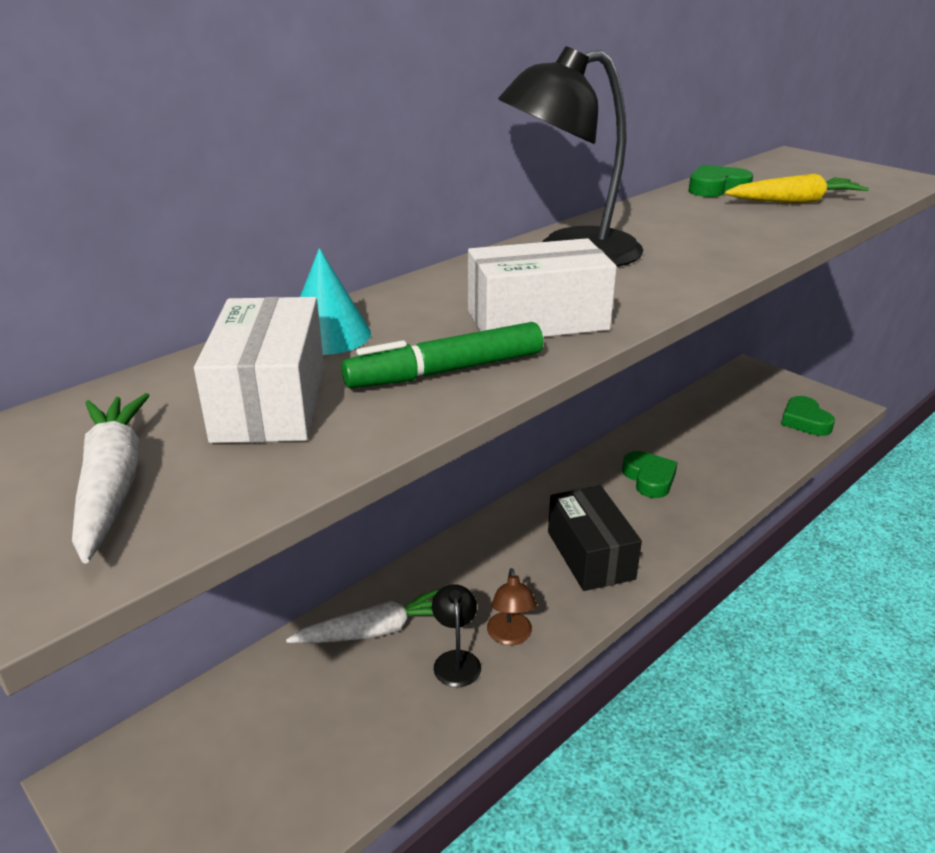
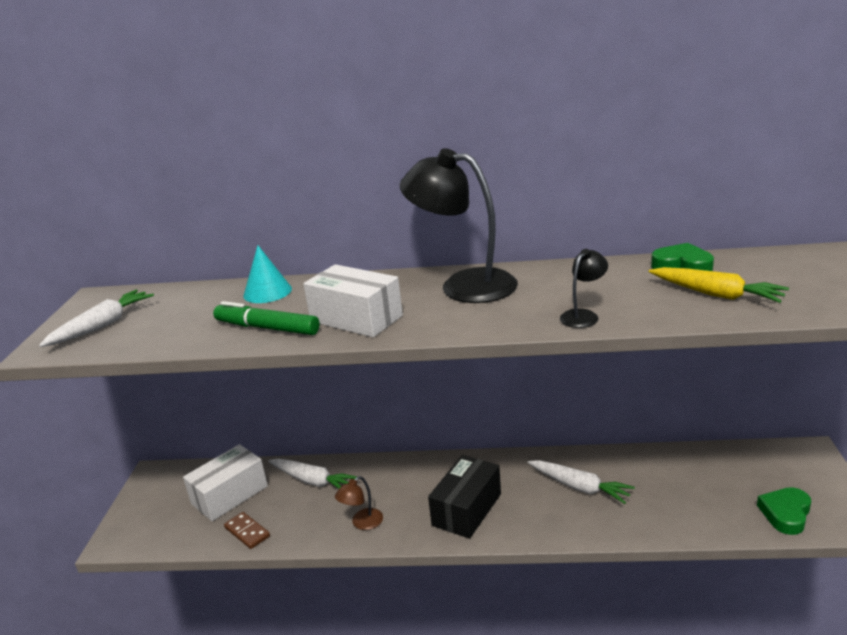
camera: 50 degrees right, 5 degrees down
white box [194,297,324,443] -> white box moved to [183,444,268,521]
black lamp [432,584,481,687] -> black lamp moved to [560,249,608,328]
green heart [622,451,678,498] -> white carrot [527,460,635,504]
none -> brown domino [224,512,270,549]

